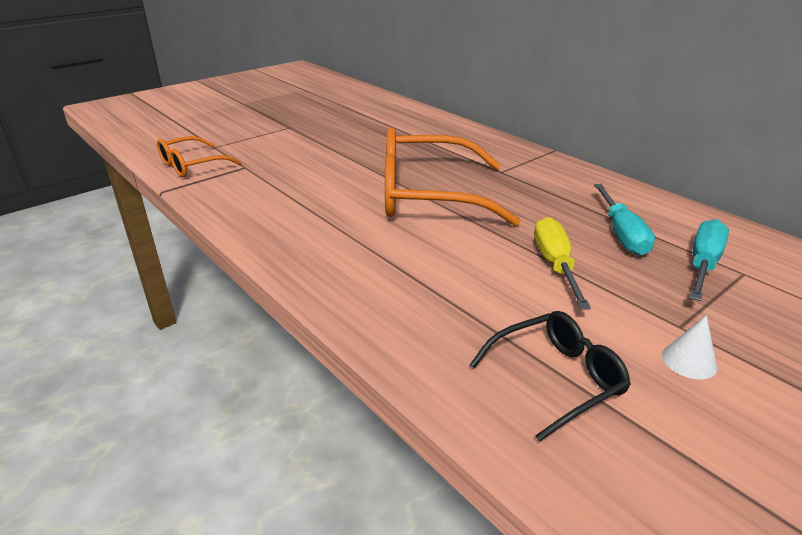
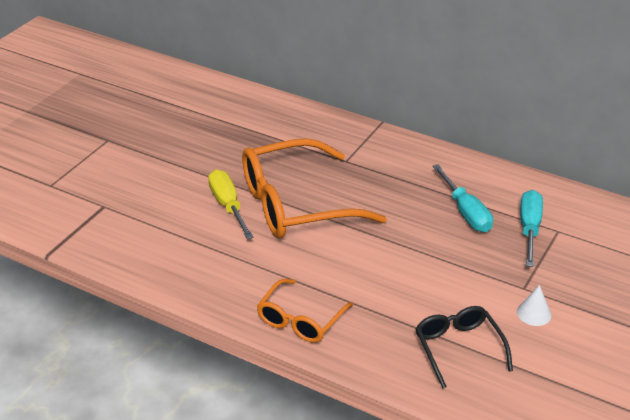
camera: 20 degrees left, 5 degrees up
orange glasses [157,136,242,177] -> orange glasses moved to [257,279,353,343]
black glasses [470,311,631,442] -> black glasses turned 60 degrees counterclockwise [415,306,513,389]
yellow screwdriver [534,217,591,310] -> yellow screwdriver moved to [208,169,254,239]

